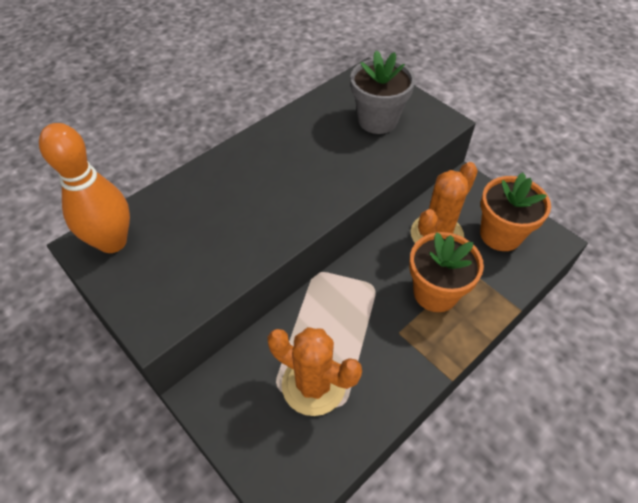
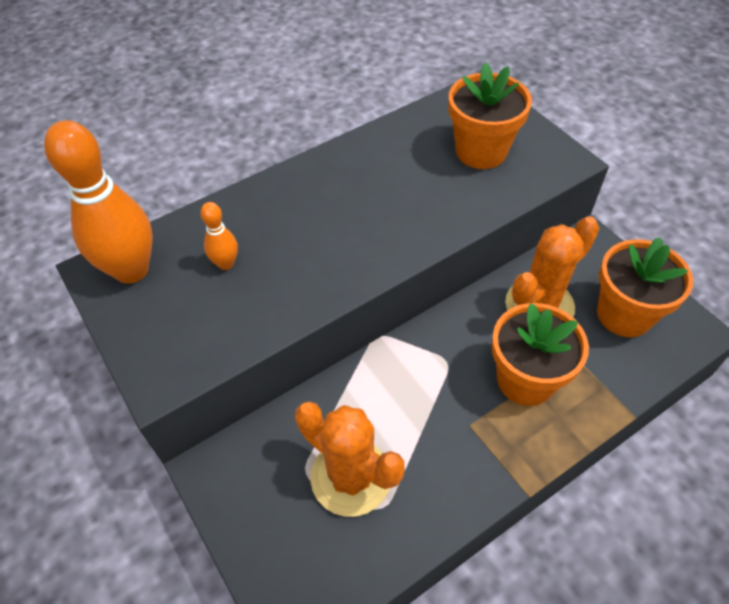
camera: 10 degrees right, 0 degrees up
grey flower pot [350,50,415,134] -> orange flower pot [449,62,532,169]
none -> orange bowling pin [200,202,238,270]

